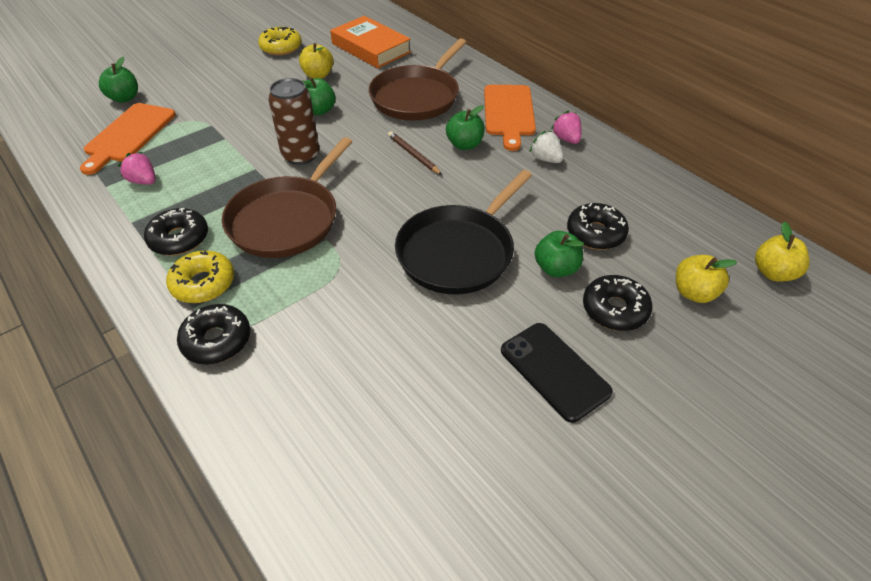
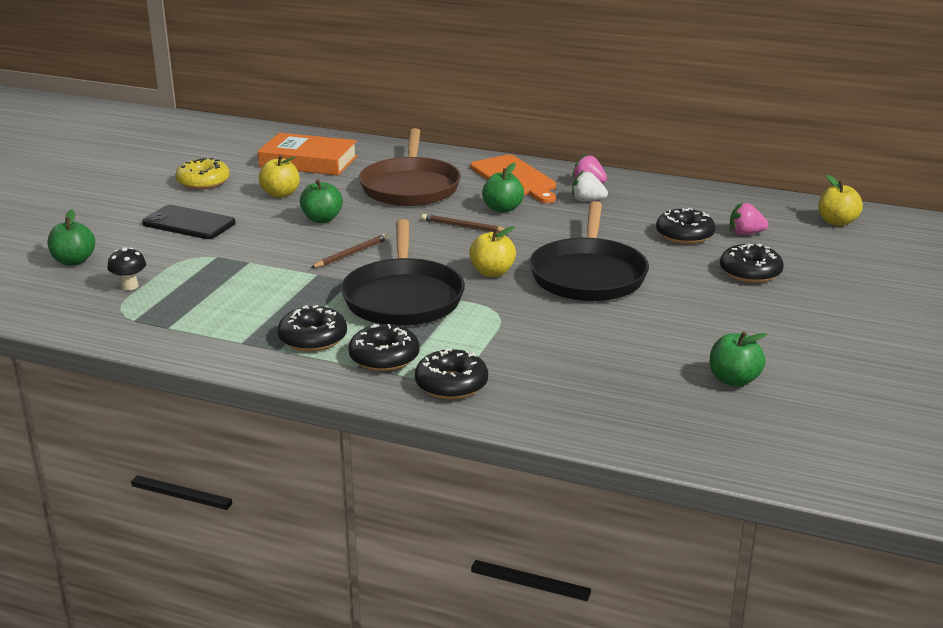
camera: 30 degrees left, 20 degrees down
orange cutting board [80,103,176,175] -> black mushroom [107,247,146,290]
pink strawberry [118,152,156,185] -> pink strawberry moved to [730,202,769,235]
yellow donut [166,250,234,303] -> black donut [348,324,420,371]
brown pan [222,137,353,258] -> black pan [341,219,465,326]
brown can [268,78,319,165] -> brown pencil [311,234,388,268]
black phone [501,323,613,423] -> black phone moved to [142,205,235,239]
green apple [534,231,584,277] -> green apple moved to [710,331,767,387]
yellow apple [676,255,737,303] -> yellow apple moved to [469,226,516,277]

